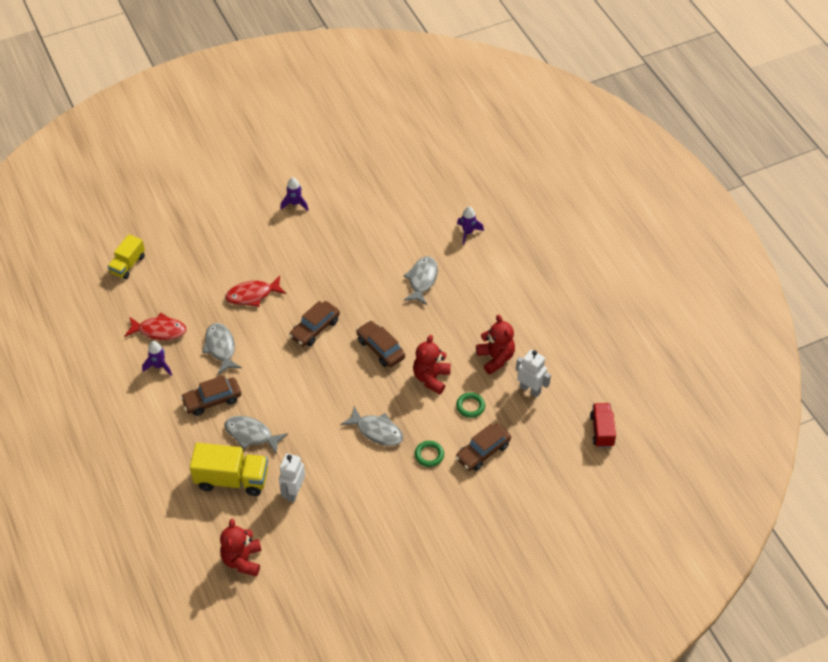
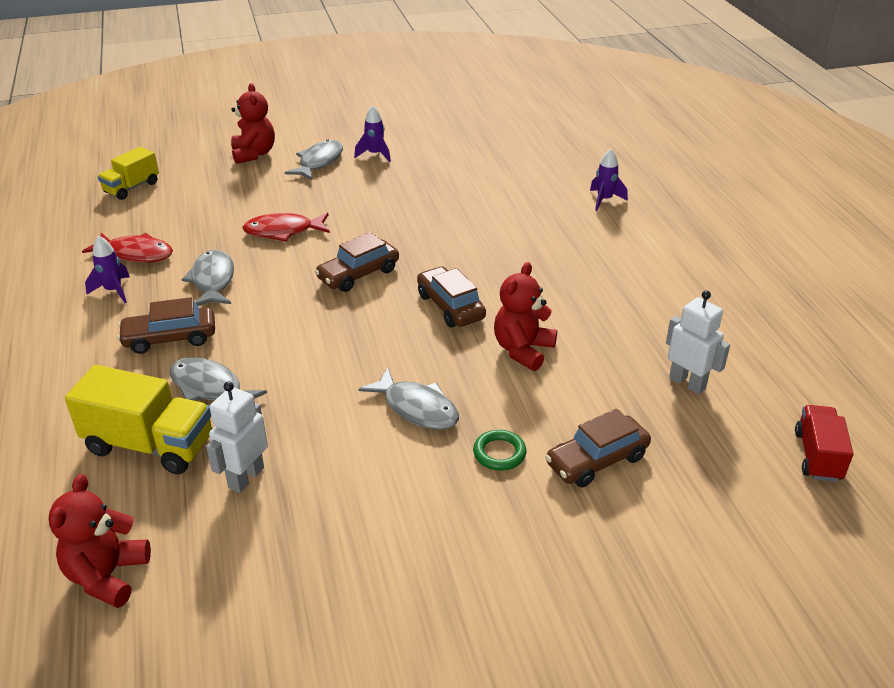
camera: 10 degrees right, 15 degrees down
grey fish [404,257,438,305] -> grey fish moved to [284,139,343,180]
green ring [456,392,485,418] -> none
red teddy bear [476,315,515,374] -> red teddy bear moved to [231,83,275,164]

